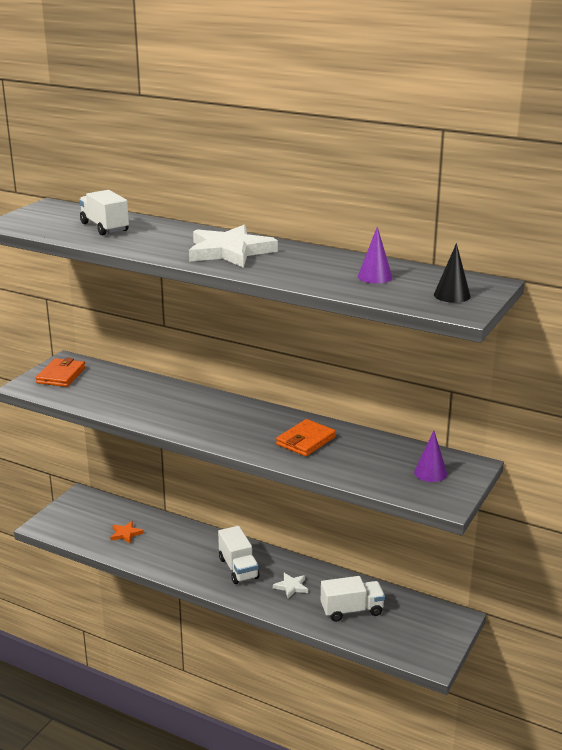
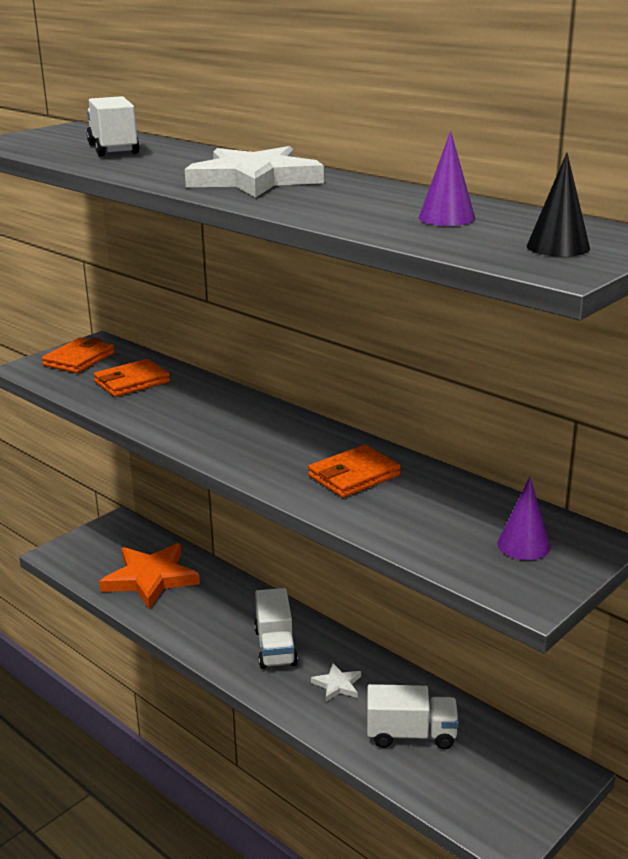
camera: 15 degrees right, 0 degrees up
orange star [110,521,144,543] -> orange star [99,543,200,609], size x2.20
none -> orange wallet [94,359,170,397]

